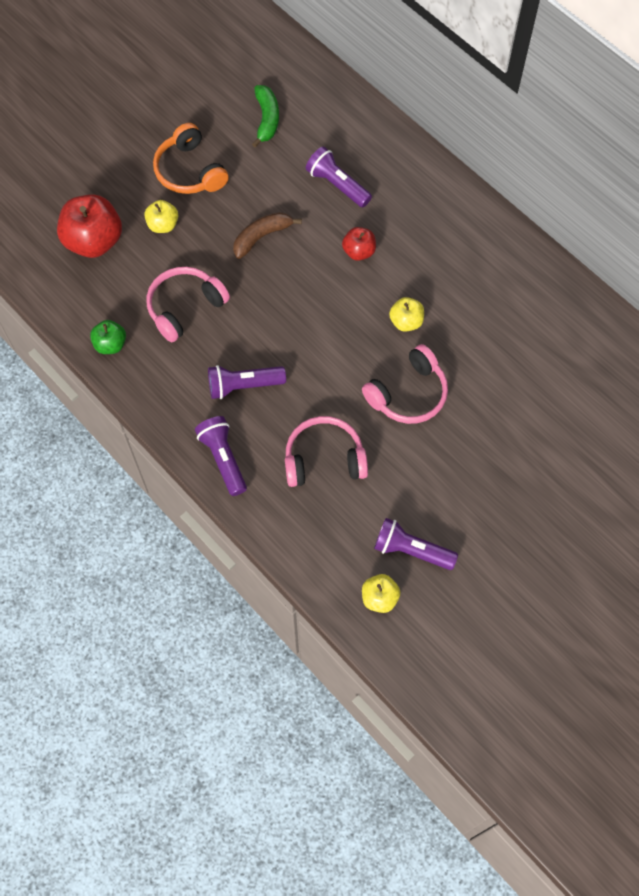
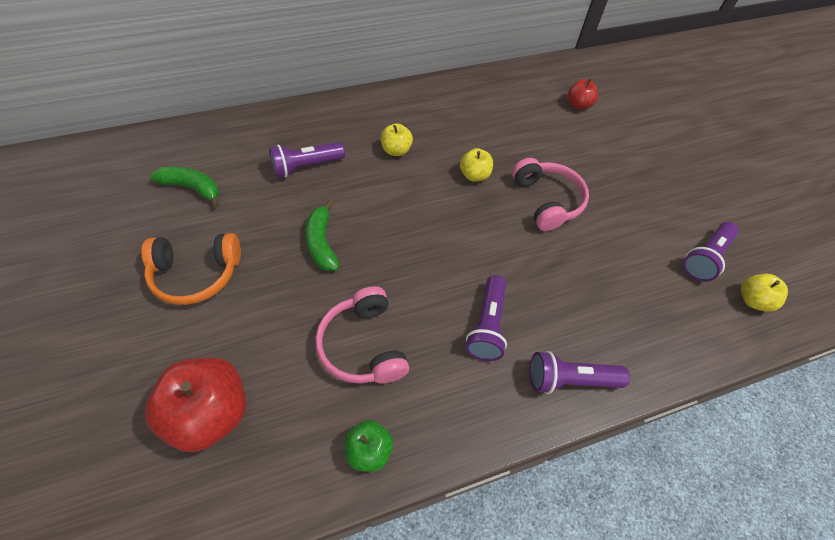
camera: 70 degrees left, 10 degrees down
yellow apple [144,200,178,233] -> yellow apple moved to [380,123,413,156]
brown banana [233,212,302,259] -> green banana [305,200,339,271]
pink headphones [285,416,368,487] -> none
red apple [342,227,376,261] -> red apple moved to [567,78,598,110]

